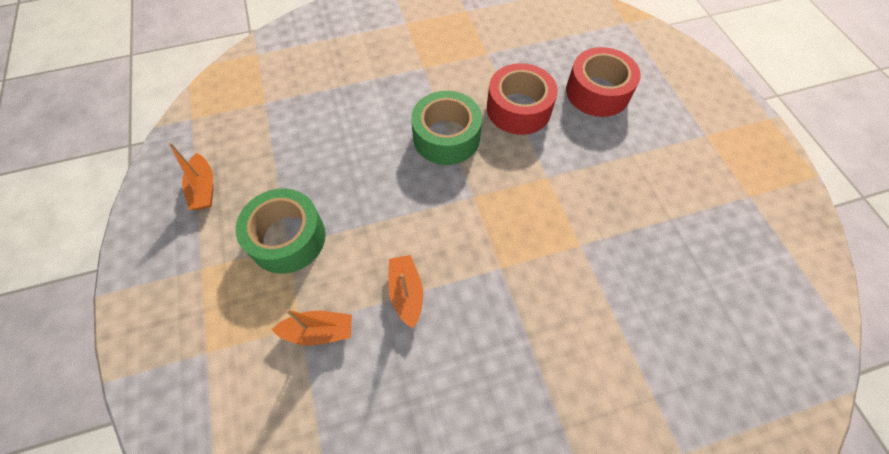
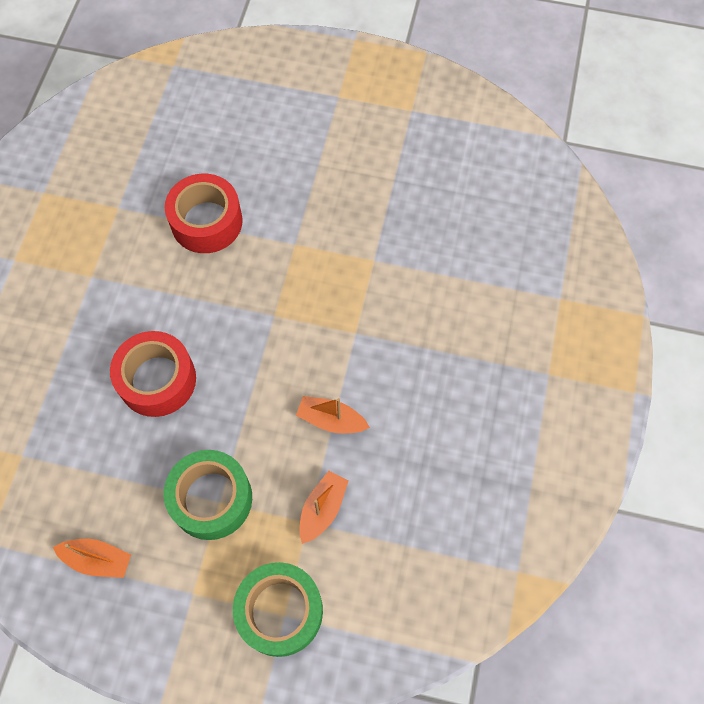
camera: 60 degrees left, 5 degrees up
green tape [411,91,482,165] -> green tape moved to [233,562,323,657]
red tape [566,47,641,117] -> red tape moved to [110,331,196,417]

